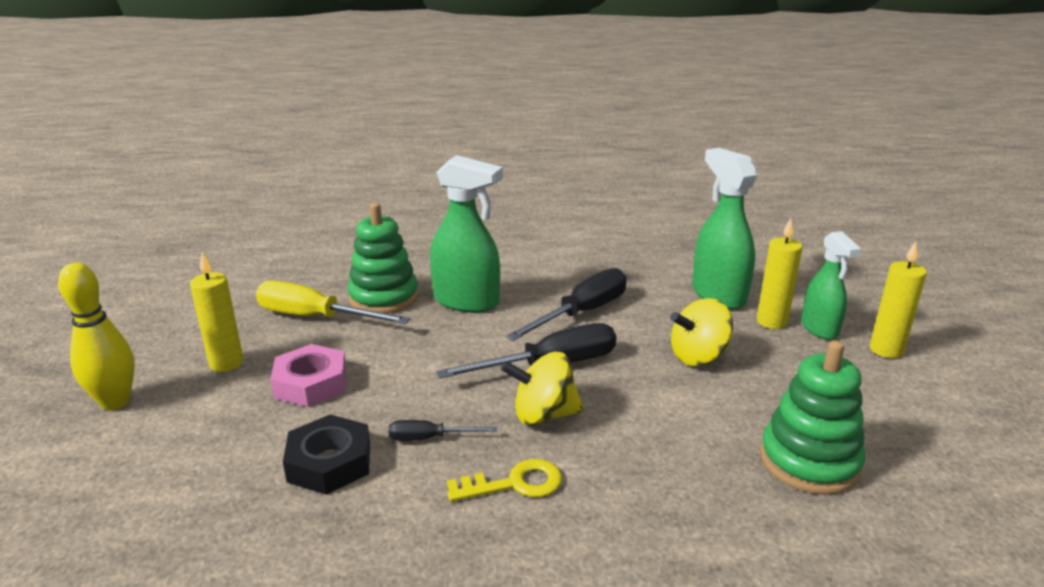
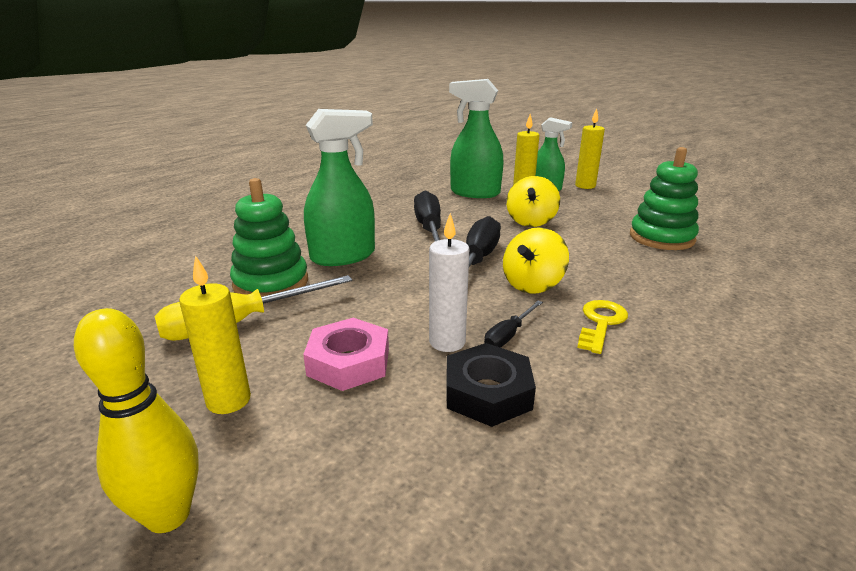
camera: 50 degrees left, 0 degrees up
none -> white candle [429,213,469,352]

